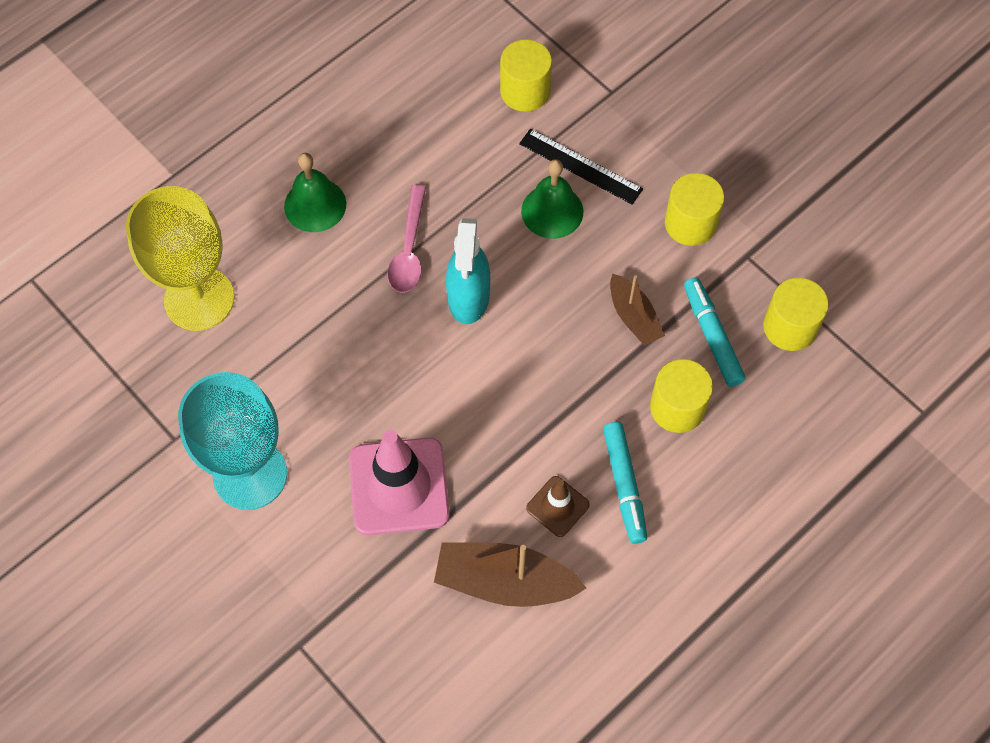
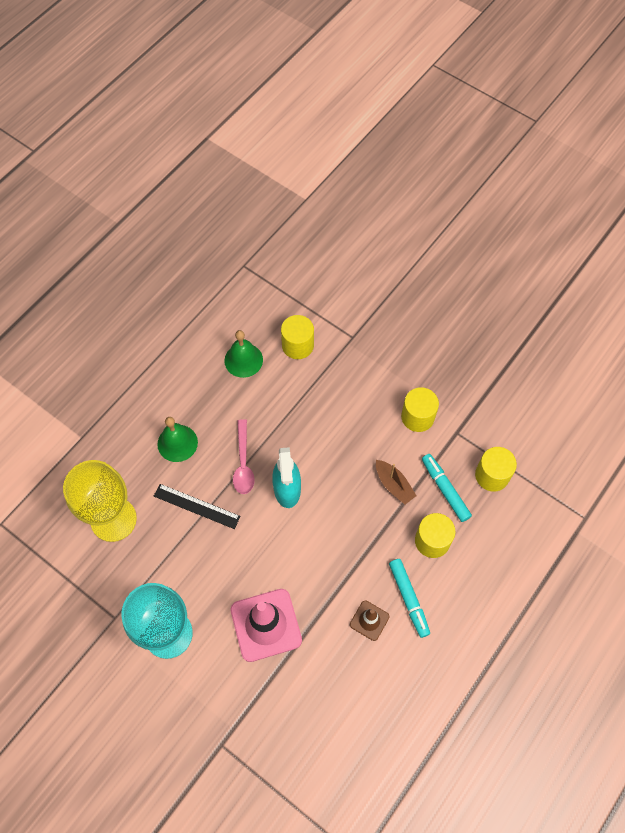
camera: 10 degrees left, 0 degrees up
brown boat [434,542,586,607] -> none
black ruler [519,128,643,205] -> black ruler moved to [154,484,241,529]
green bell [521,159,583,239] -> green bell moved to [224,330,263,378]

